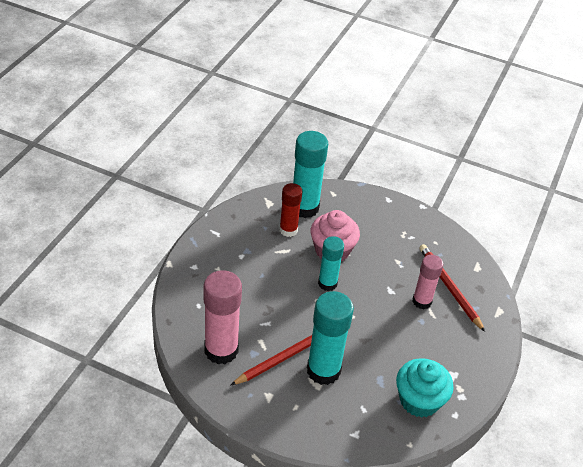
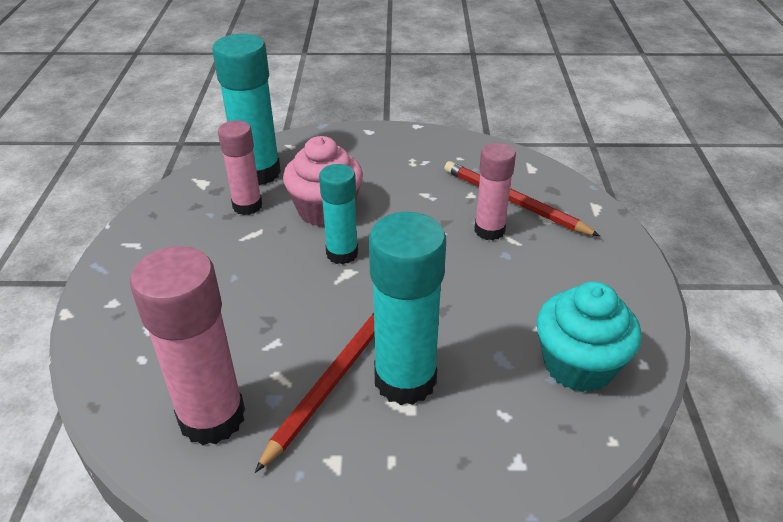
camera: 20 degrees left, 5 degrees down
red glue stick [279,183,302,237] -> pink glue stick [218,120,262,215]

